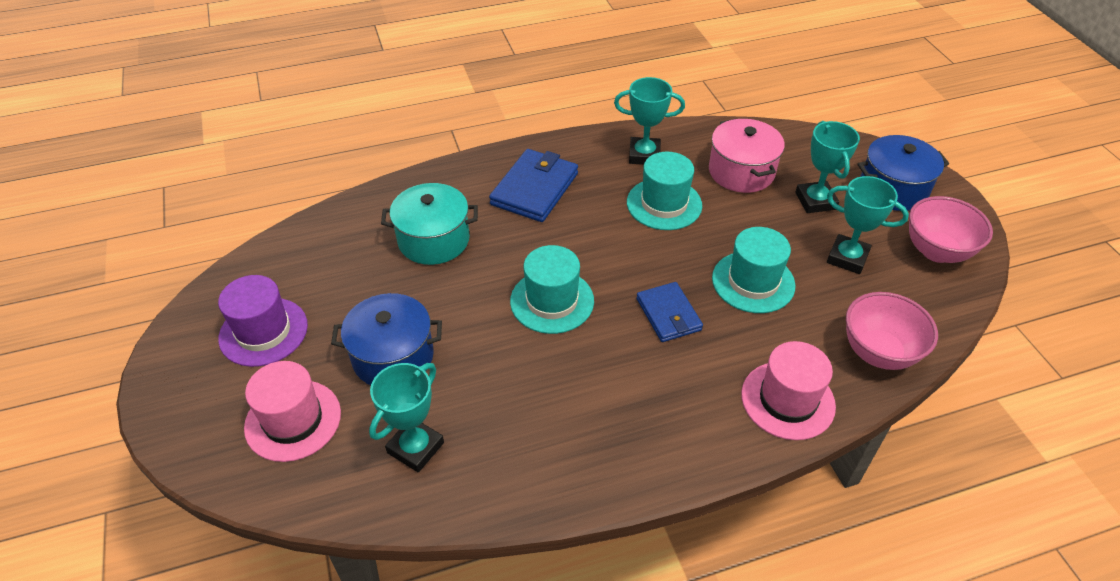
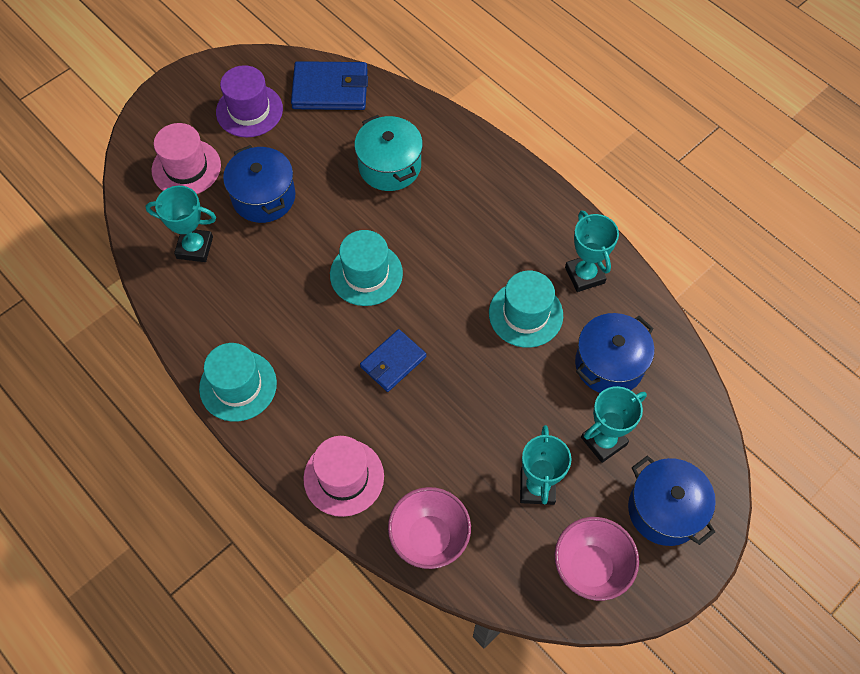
camera: 65 degrees right, 15 degrees up
blue wallet [489,149,578,222] -> blue wallet moved to [291,61,368,110]
pink pot [709,118,785,193] -> blue pot [575,313,654,393]
turquoise hat [712,227,795,313] -> turquoise hat moved to [199,343,277,422]

